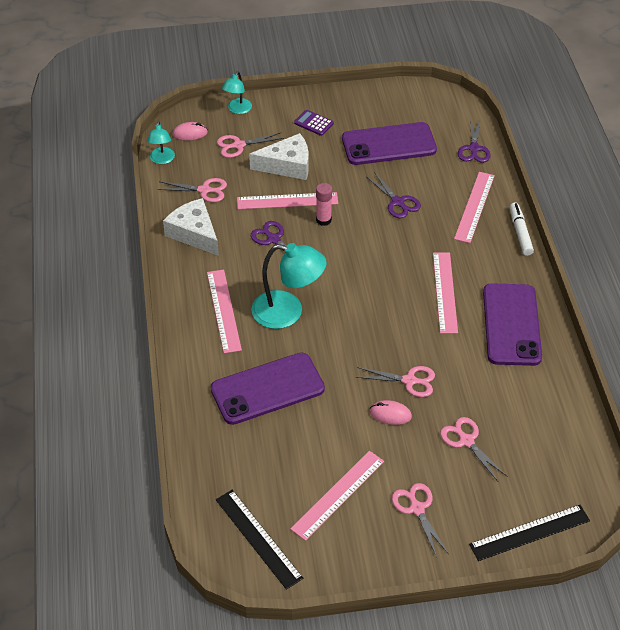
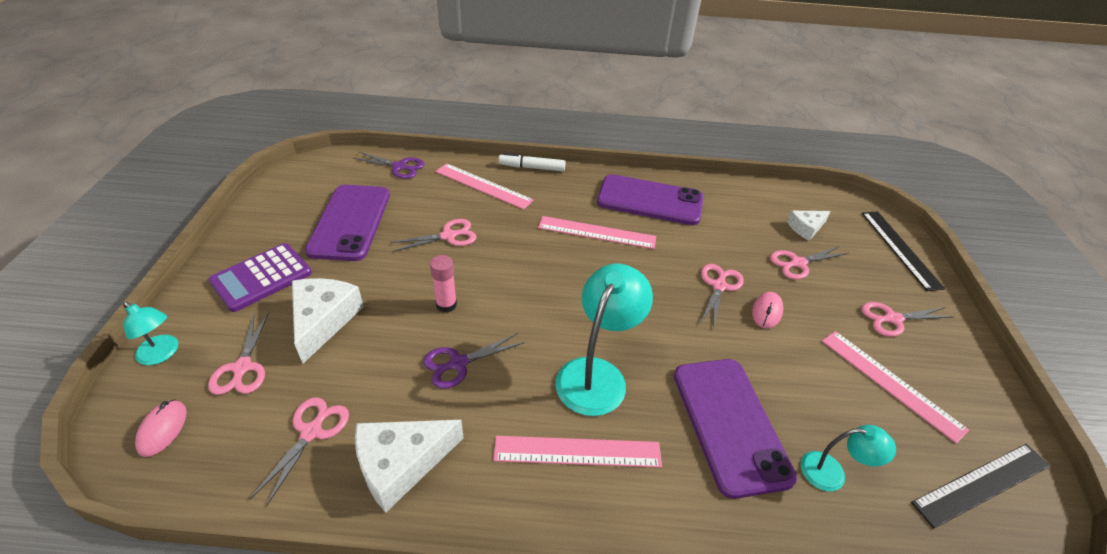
camera: 80 degrees left, 5 degrees down
turquoise lamp [147,121,175,164] -> turquoise lamp moved to [801,425,896,491]
pink ruler [237,192,338,209] -> none
purple calculator [294,110,334,136] -> purple calculator [208,243,312,312], size x1.73
purple scissors [367,172,421,218] -> pink scissors [390,219,477,252]
none -> white cheese [787,211,831,241]

